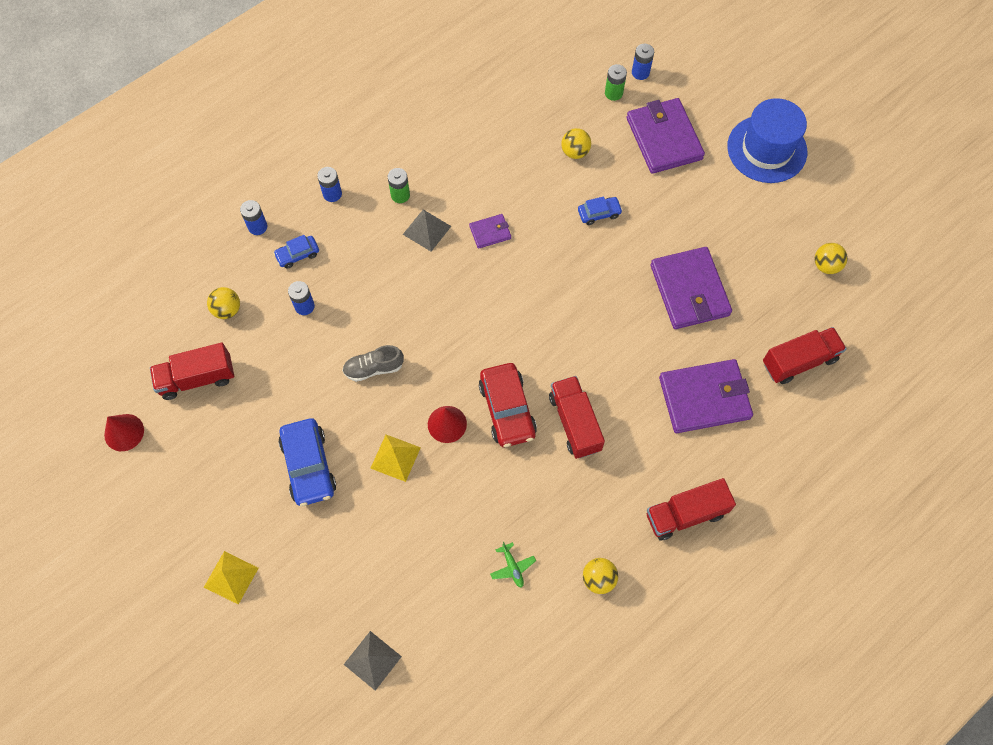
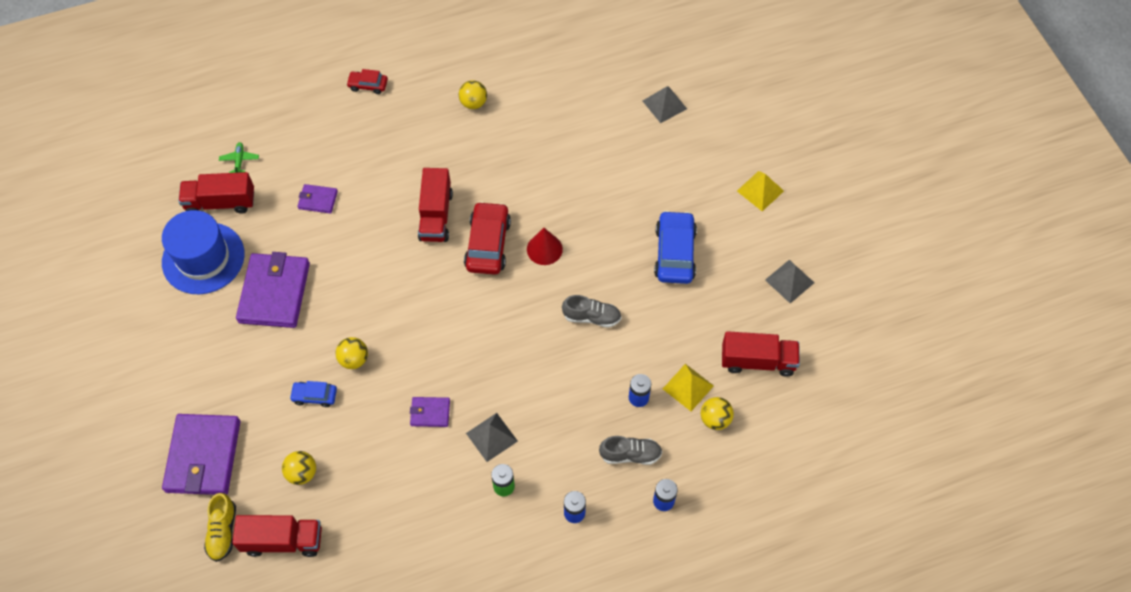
camera: 160 degrees left, 5 degrees down
red cone [104,414,144,451] -> none
blue car [273,235,319,269] -> grey shoe [599,436,662,465]
yellow pyramid [370,435,421,482] -> yellow pyramid moved to [663,364,714,411]
green plane [490,542,536,588] -> green plane moved to [219,142,259,173]
green battery [605,64,627,101] -> yellow shoe [204,493,236,562]
blue battery [632,44,654,80] -> none
red truck [647,478,736,540] -> red truck moved to [232,515,322,557]
purple wallet [659,359,753,433] -> purple wallet [297,184,338,214], size x0.48
blue hat [727,98,807,183] -> blue hat moved to [162,210,245,295]
yellow ball [815,243,848,274] -> yellow ball moved to [336,337,368,369]
none -> red car [346,69,388,94]
none -> grey pyramid [765,260,814,303]

